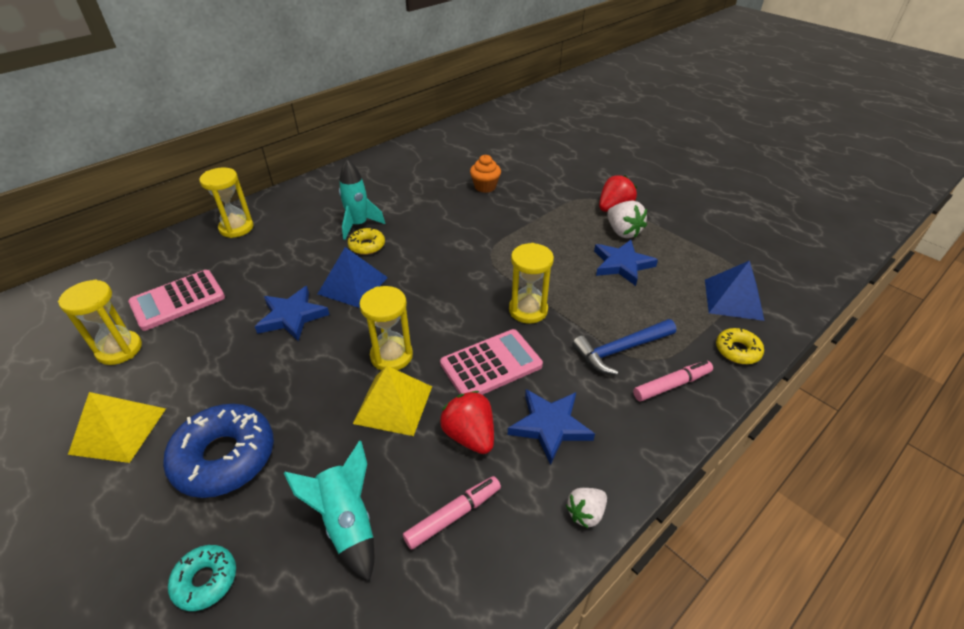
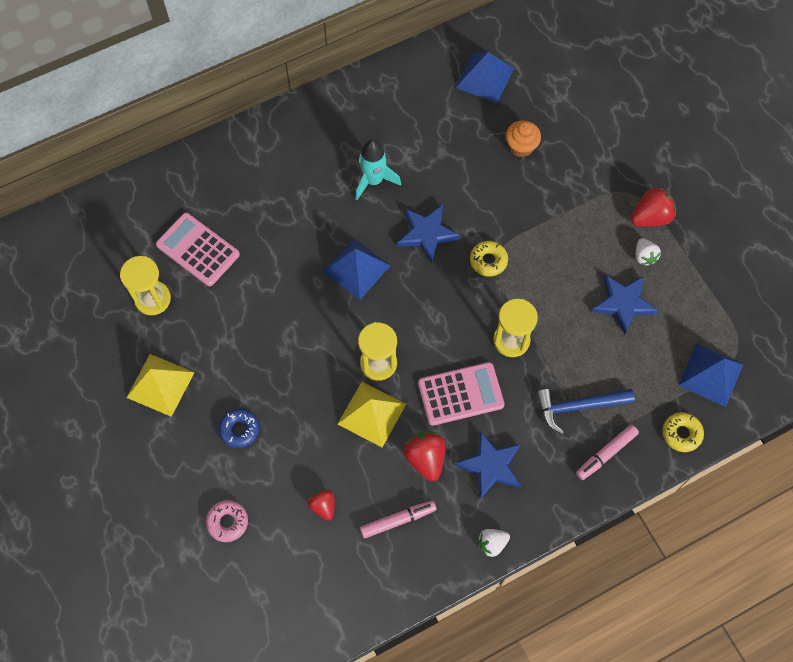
camera: 15 degrees right, 25 degrees up
pink calculator [128,270,225,331] -> pink calculator turned 60 degrees clockwise [156,213,240,286]
blue donut [163,404,274,498] -> blue donut [218,408,259,448], size x0.53
turquoise donut [168,545,236,611] -> pink donut [206,500,248,542]
yellow hourglass [199,167,253,238] -> none
blue star [255,286,330,341] -> blue star moved to [397,204,460,263]
turquoise rocket [284,441,374,582] -> red strawberry [308,489,335,521]
yellow donut [348,228,385,255] -> yellow donut moved to [470,241,508,277]
white strawberry [607,201,647,238] -> white strawberry [636,238,661,266], size x0.64
pink marker [633,361,713,401] -> pink marker turned 150 degrees clockwise [576,425,639,480]
none -> blue pyramid [456,52,514,103]

